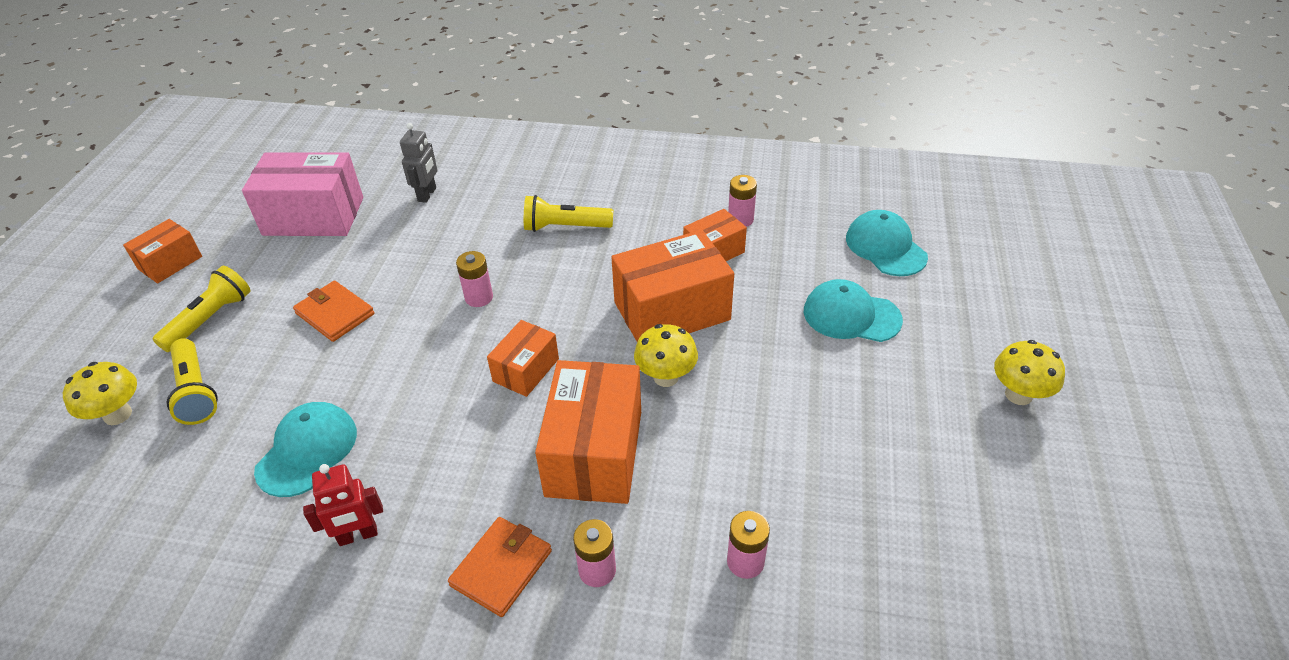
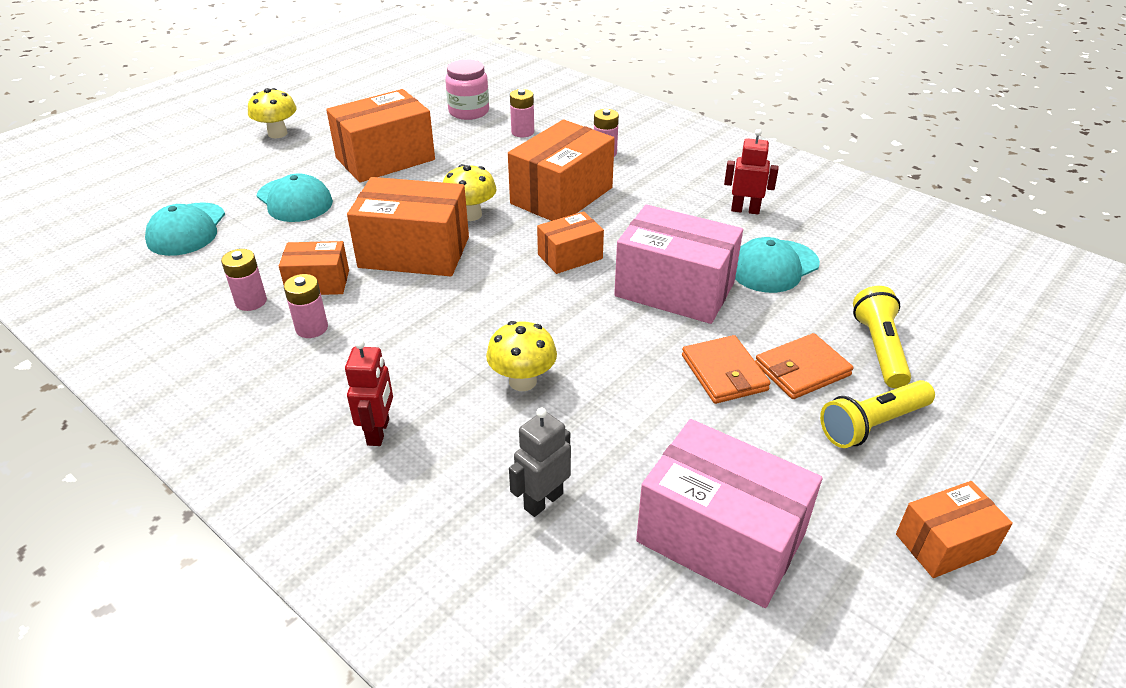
camera: 150 degrees left, 5 degrees down
yellow mushroom [63,362,137,425] -> yellow mushroom moved to [486,321,557,391]
orange wallet [448,517,552,617] -> orange wallet moved to [755,333,854,399]
pink battery [456,251,493,307] -> pink battery moved to [284,274,328,338]
yellow flashlight [524,195,613,232] -> none
none -> orange box [326,89,435,182]
none -> red robot [345,339,393,446]
none -> pink jar [445,59,489,120]
none -> pink box [614,204,743,324]

